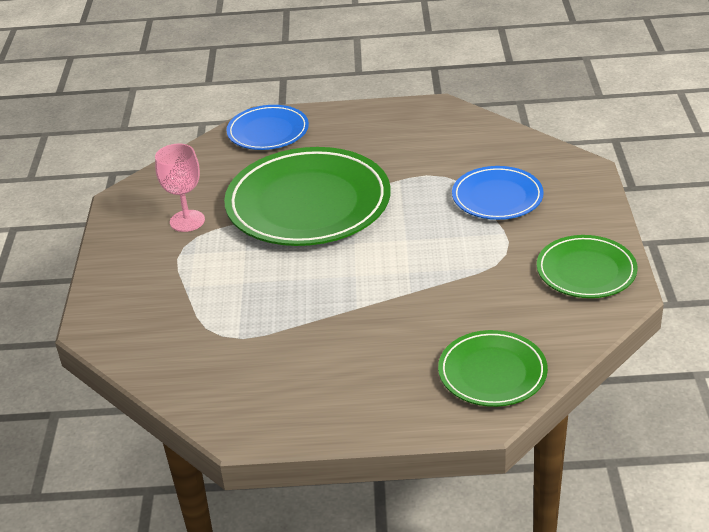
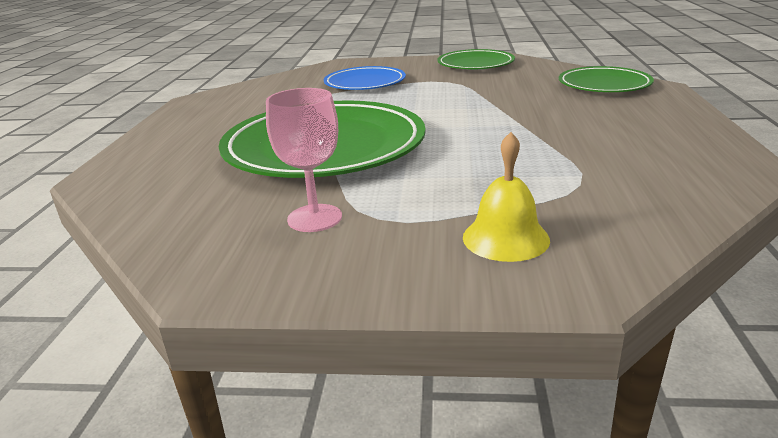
camera: 85 degrees left, 10 degrees down
blue plate [226,105,309,150] -> none
none -> yellow bell [463,132,550,262]

